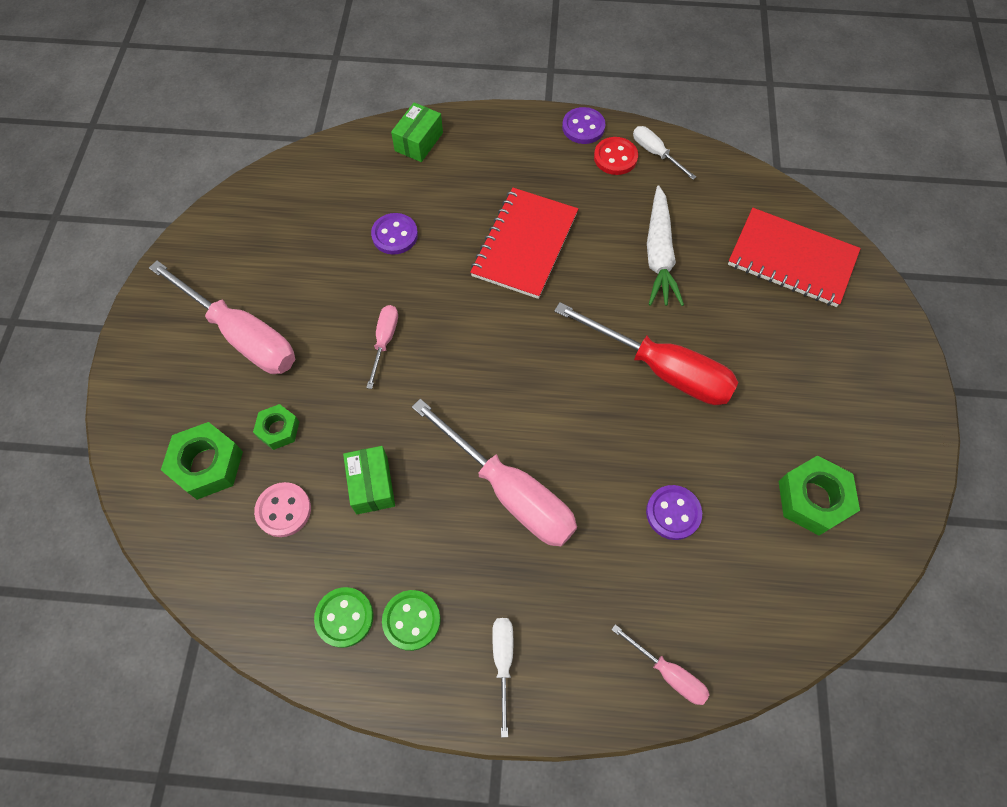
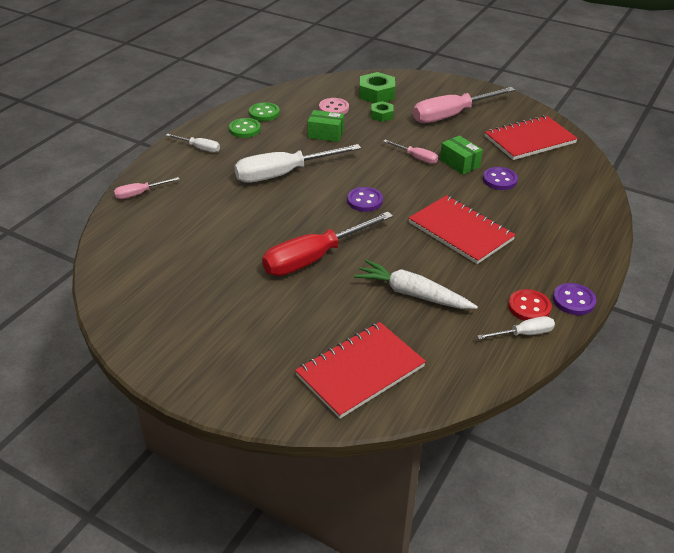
camera: 115 degrees right, 25 degrees down
green box [391,103,443,162] -> green box moved to [440,135,483,175]
pink screwdriver [412,399,577,547] -> white screwdriver [234,144,361,183]
purple button [646,485,702,540] -> purple button moved to [347,187,383,212]
green nut [779,455,860,535] -> none
none -> red notebook [485,115,578,160]

